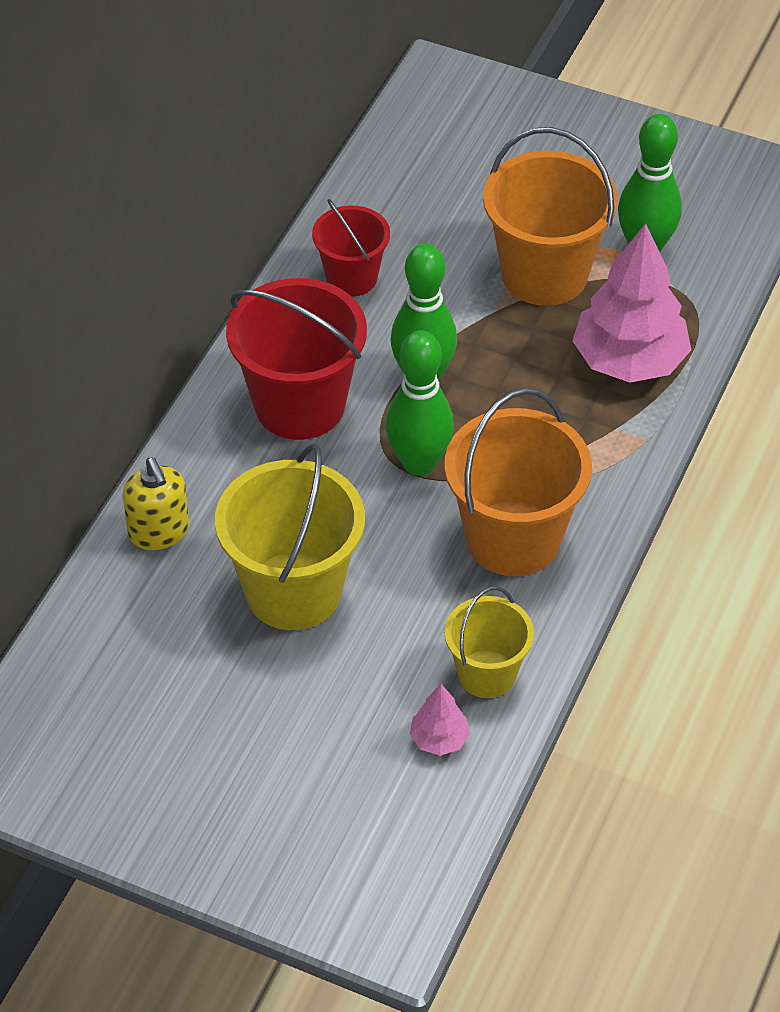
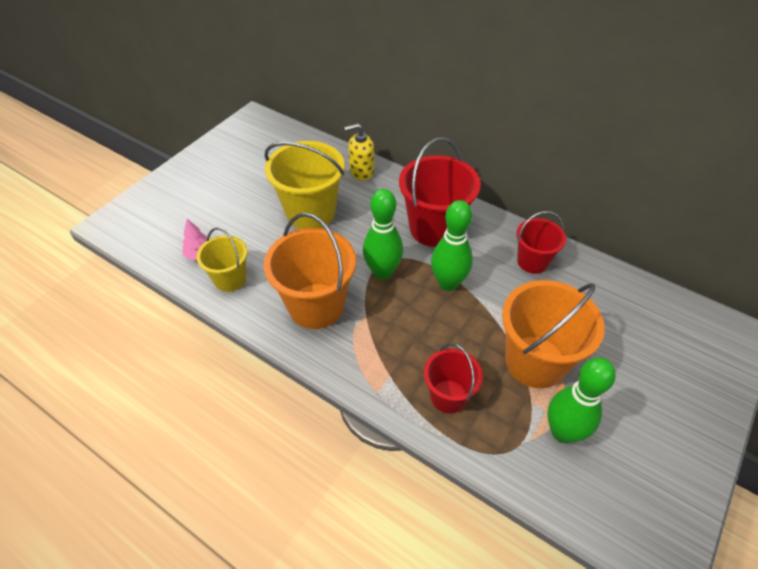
camera: 100 degrees right, 0 degrees up
pink tree [572,223,691,383] -> red bucket [424,343,483,414]

